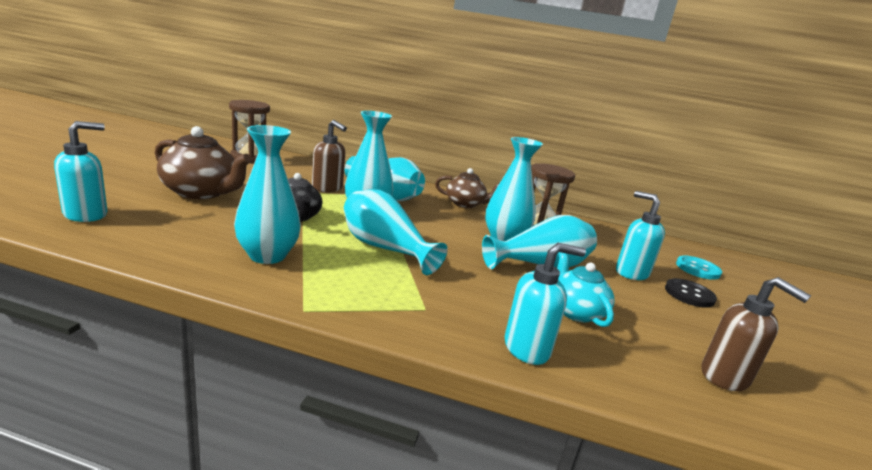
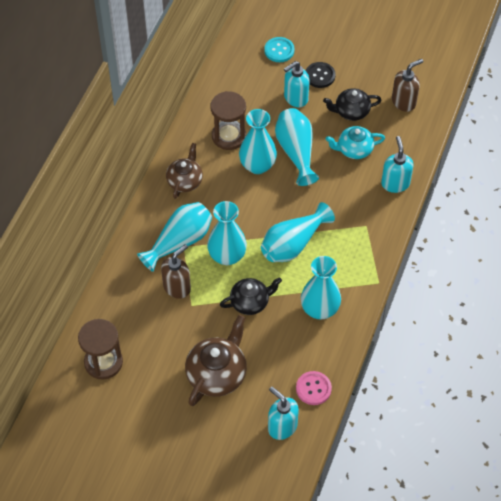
camera: 80 degrees left, 35 degrees up
none -> pink button [296,371,332,405]
none -> black teapot [323,88,381,121]

